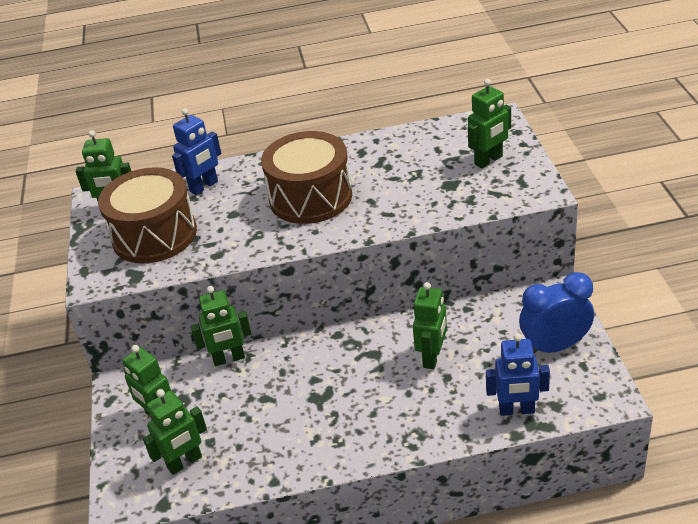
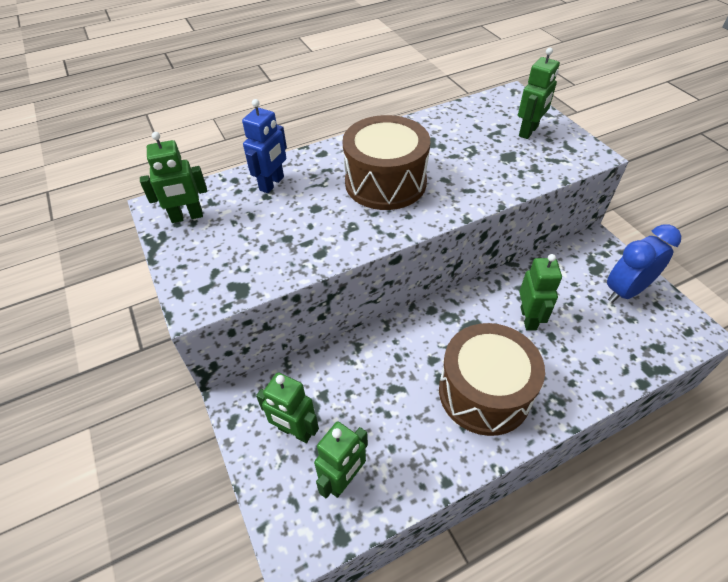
camera: 20 degrees left, 10 degrees up
brown drum [98,167,197,263] -> brown drum moved to [439,323,545,436]
green robot [191,286,252,366] -> none
blue robot [486,333,550,416] -> none

